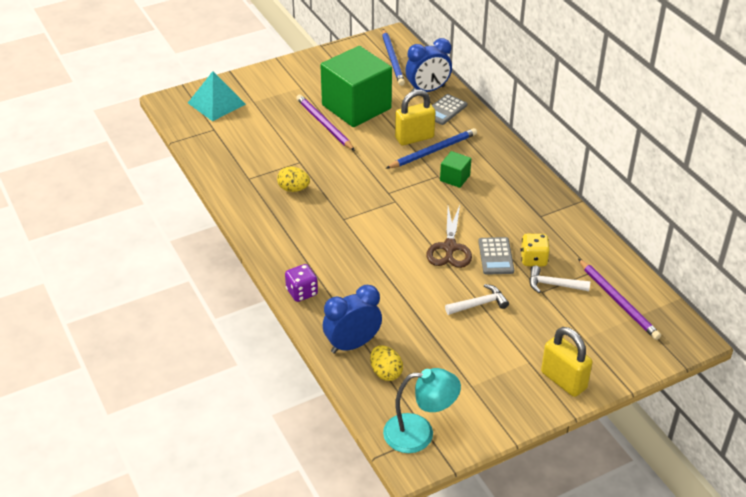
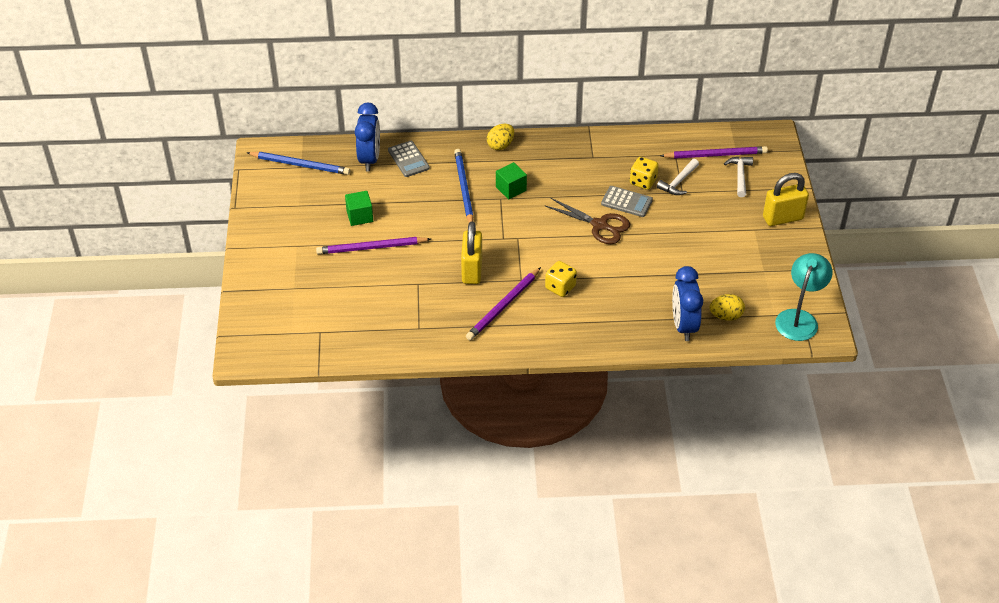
camera: 65 degrees left, 5 degrees up
turquoise pyramid [188,71,246,121] -> none
yellow egg [277,167,310,192] -> yellow egg moved to [487,124,514,150]
purple dice [285,264,318,302] -> none
green cube [320,46,392,127] -> green cube [345,191,373,226], size x0.42
yellow padlock [395,89,435,145] -> yellow padlock moved to [461,221,482,284]
white hammer [445,284,509,315] -> white hammer moved to [724,157,753,197]
none -> purple pencil [466,267,541,340]
none -> yellow dice [545,261,577,297]

